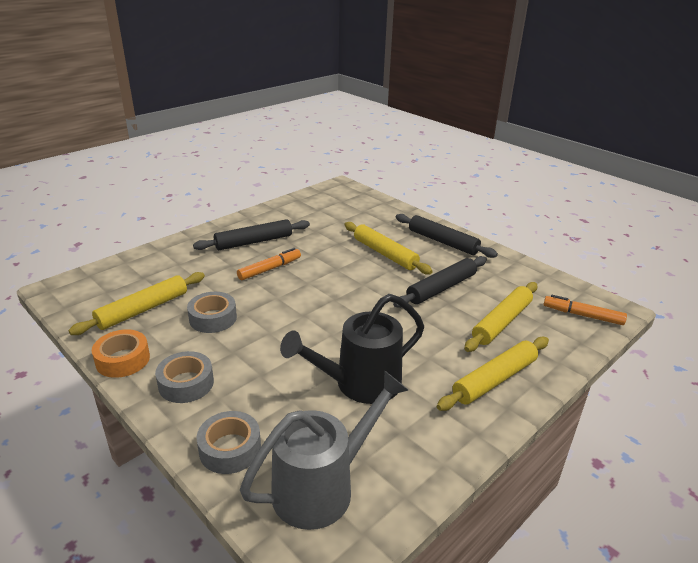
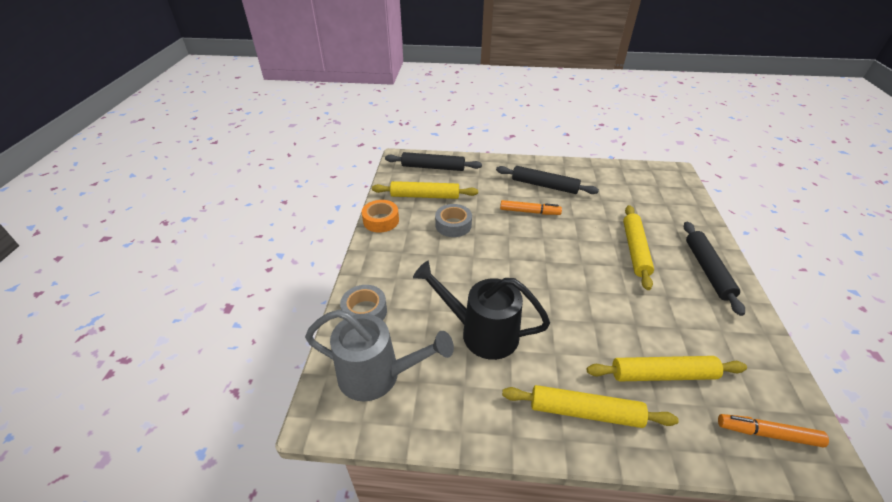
camera: 50 degrees right, 10 degrees up
grey tape [155,351,214,403] -> none
black rolling pin [393,256,487,308] -> black rolling pin moved to [385,152,482,171]
orange marker [544,295,627,325] -> orange marker turned 60 degrees counterclockwise [718,414,829,448]

